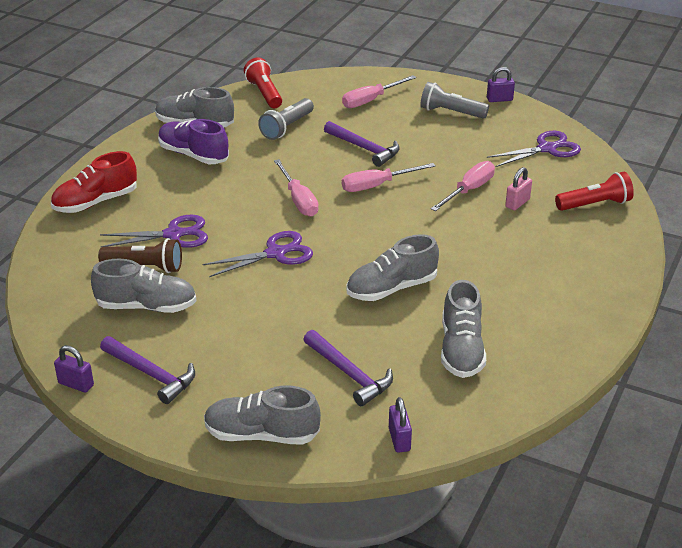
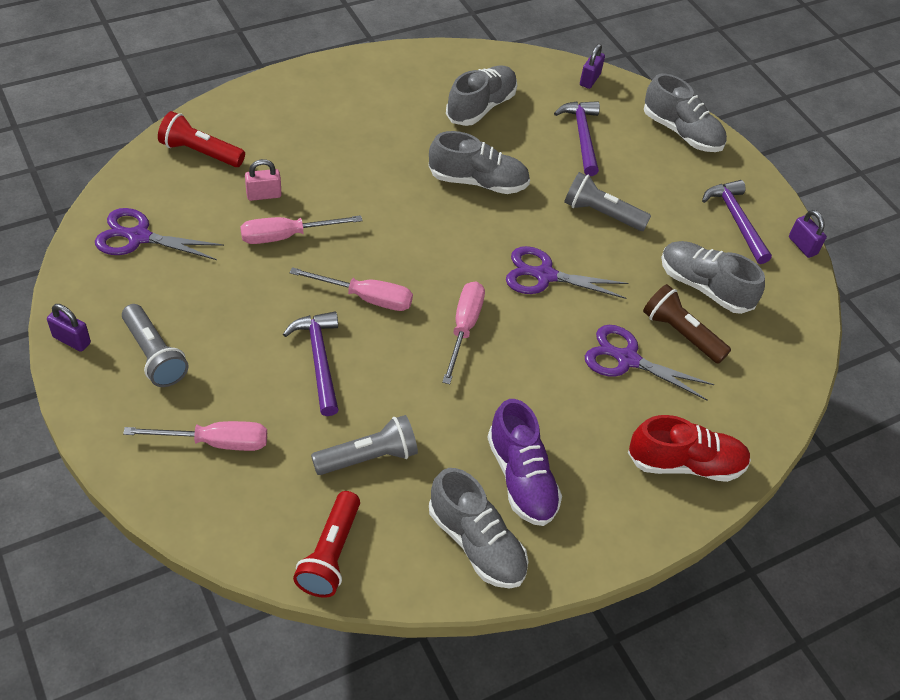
camera: 150 degrees left, 15 degrees up
none -> grey flashlight [564,172,651,231]

